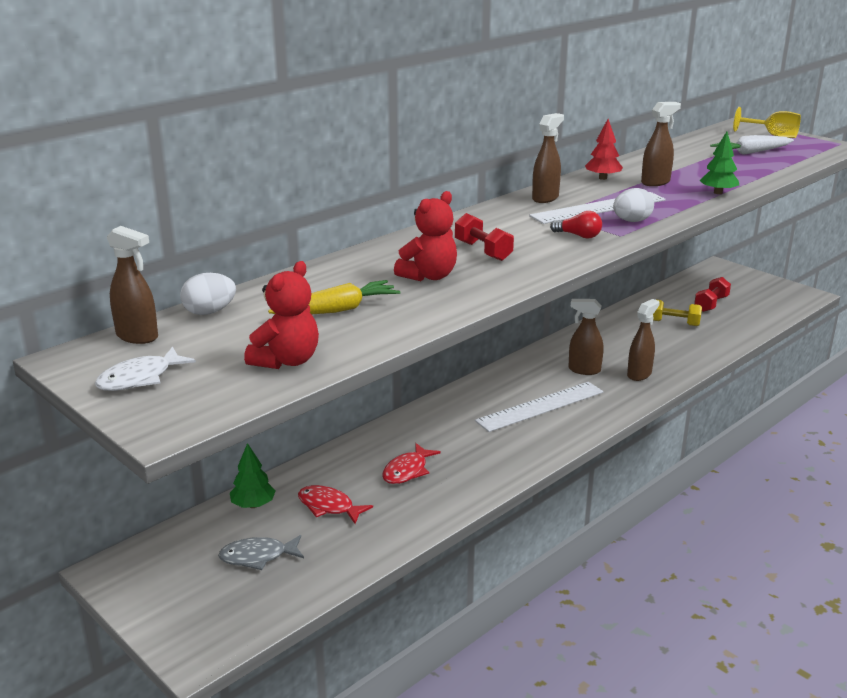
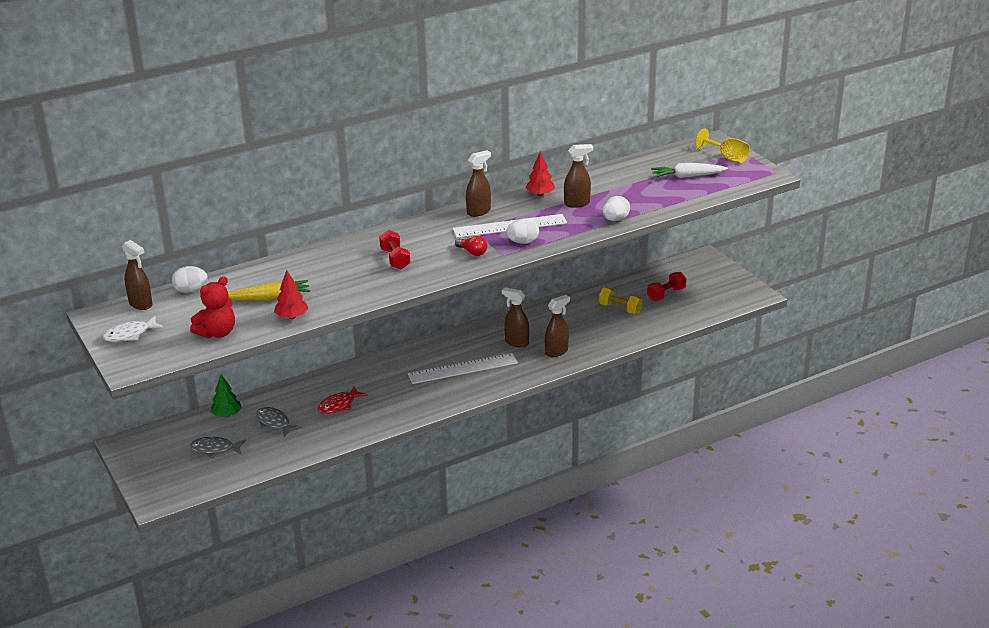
camera: 15 degrees right, 5 degrees up
red fish [298,485,373,524] -> grey fish [256,407,302,437]
red teddy bear [394,191,457,281] -> none
green tree [699,131,739,194] -> white egg [602,196,630,221]
none -> red tree [274,270,308,319]

